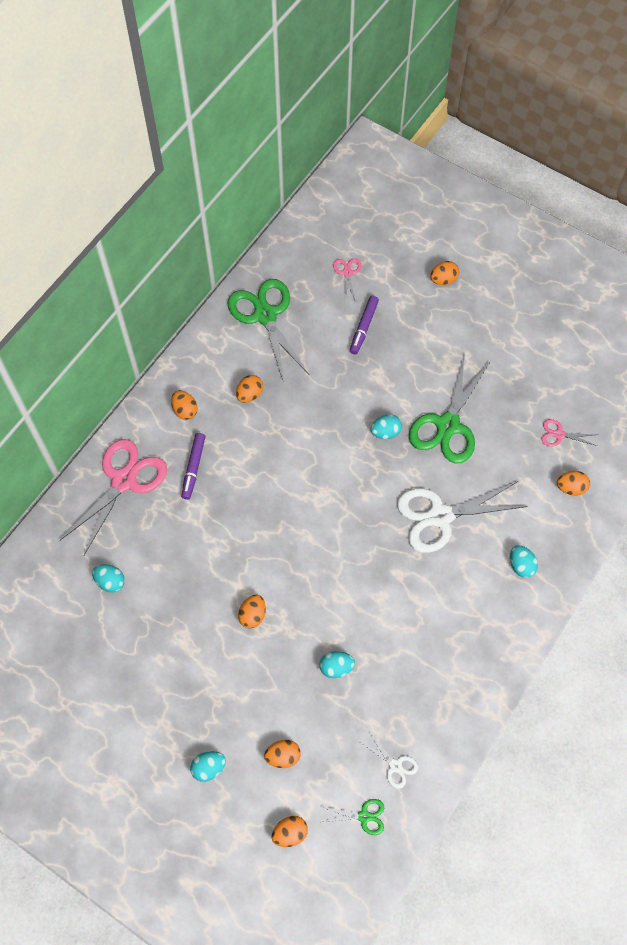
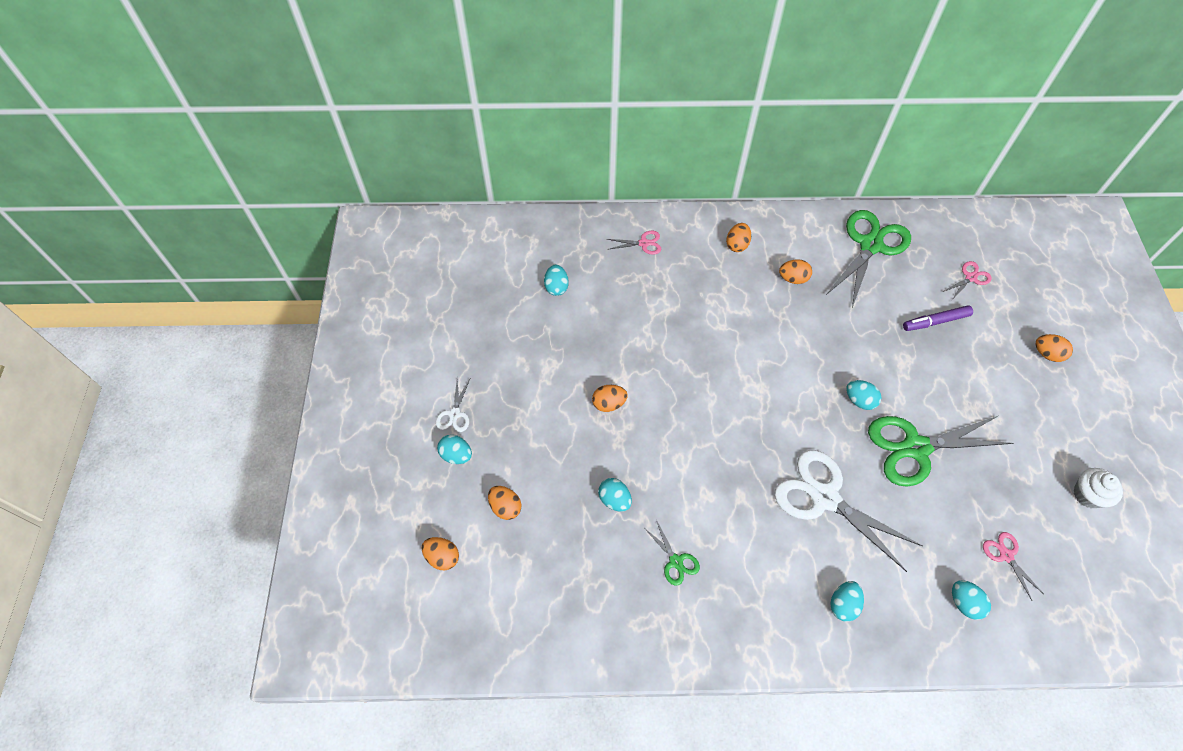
camera: 55 degrees right, 5 degrees down
pink scissors [60,439,167,555] -> pink scissors [607,231,661,255], size x0.45
purple marker [181,433,205,500] -> none
green scissors [322,799,384,835] -> green scissors moved to [644,522,700,586]
white scissors [360,732,418,789] -> white scissors moved to [436,379,470,432]
orange egg [557,471,590,496] -> turquoise egg [952,580,991,620]
none -> white cupcake [1073,468,1123,508]

